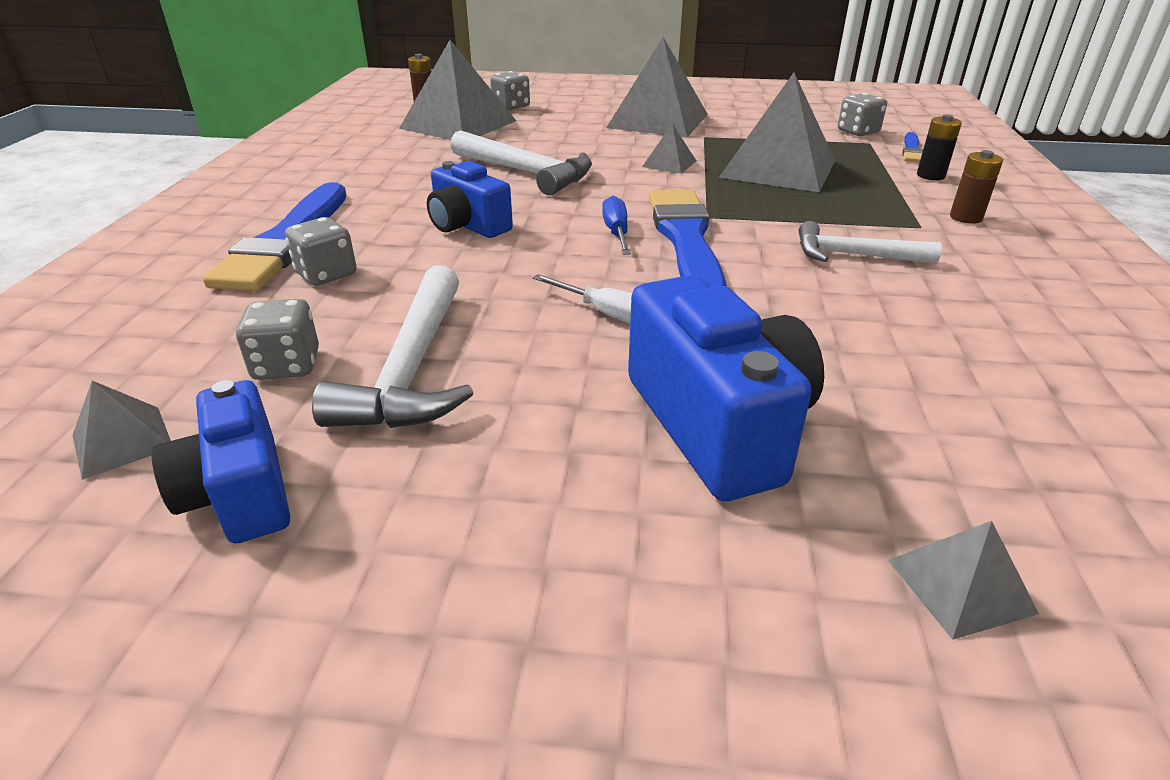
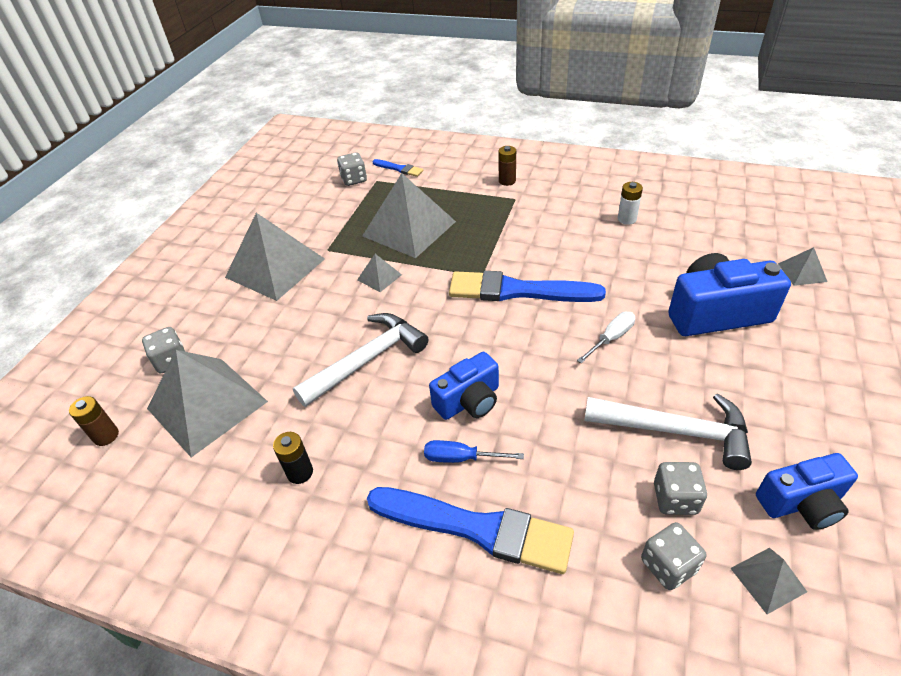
camera: 75 degrees left, 10 degrees up
grey dice [285,217,357,286] -> grey dice moved to [641,522,706,590]
blue screwdriver [602,196,631,255] -> blue screwdriver moved to [424,440,524,463]
white hammer [799,221,942,264] -> none
black battery [917,114,962,180] -> black battery moved to [273,432,313,484]
none -> white battery [618,182,643,225]

